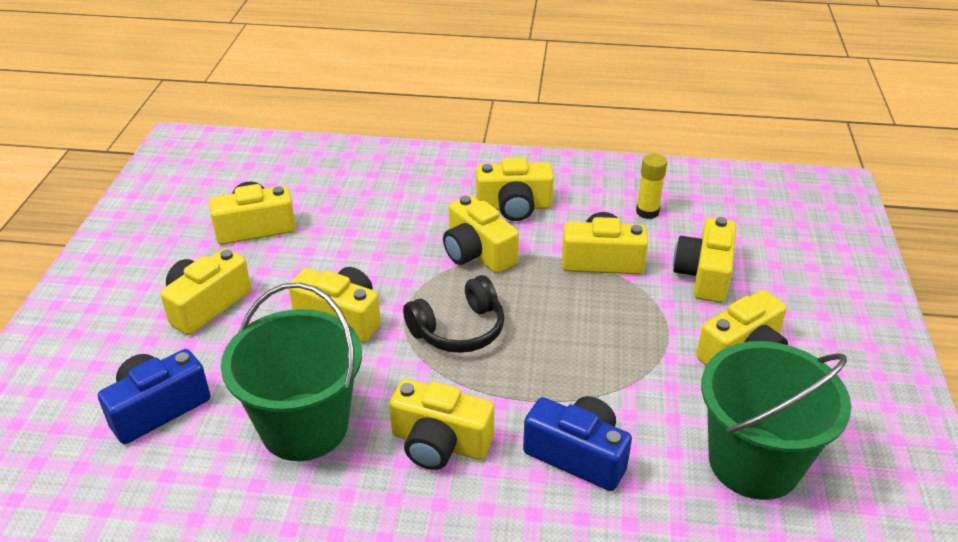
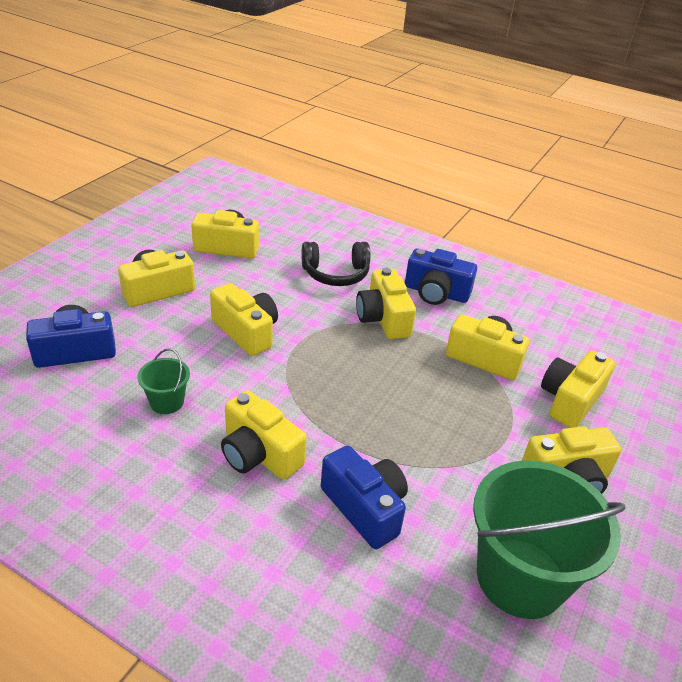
camera: 20 degrees right, 0 degrees up
green bucket [221,282,362,461] -> green bucket [137,348,190,414], size x0.45
black headphones [403,275,505,353] -> black headphones moved to [302,242,370,286]
yellow camera [476,157,554,221] -> blue camera [405,249,477,305]
yellow glue stick [636,154,667,219] -> none

